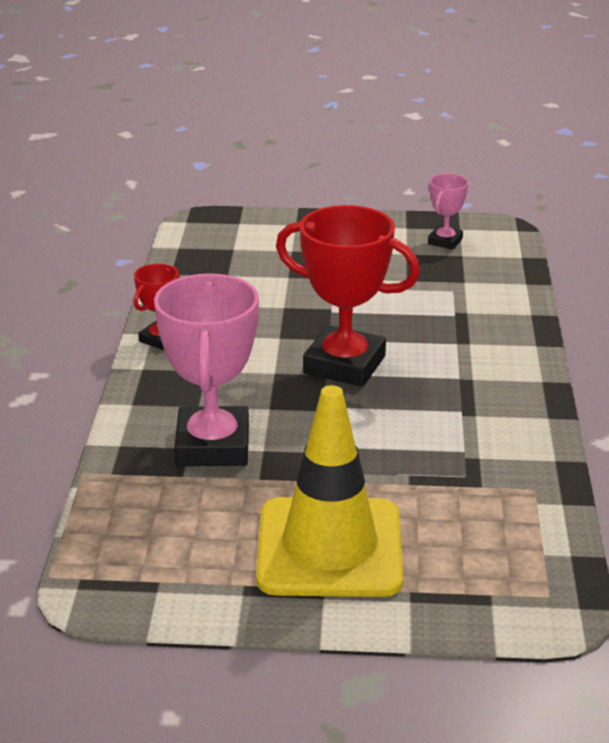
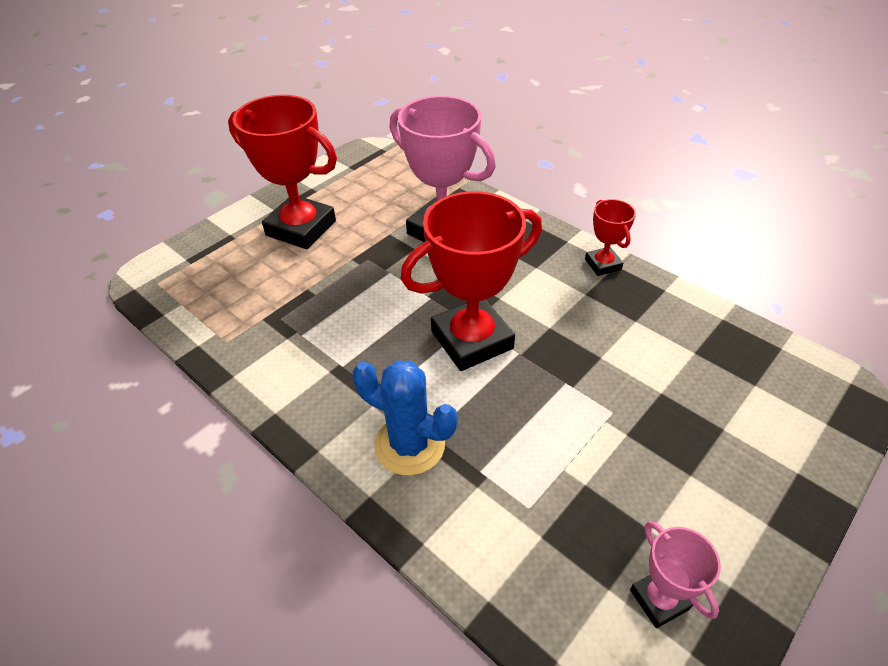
camera: 130 degrees right, 15 degrees up
yellow traffic cone [256,385,403,597] -> red trophy [228,95,337,249]
none -> blue cactus [352,360,457,476]

